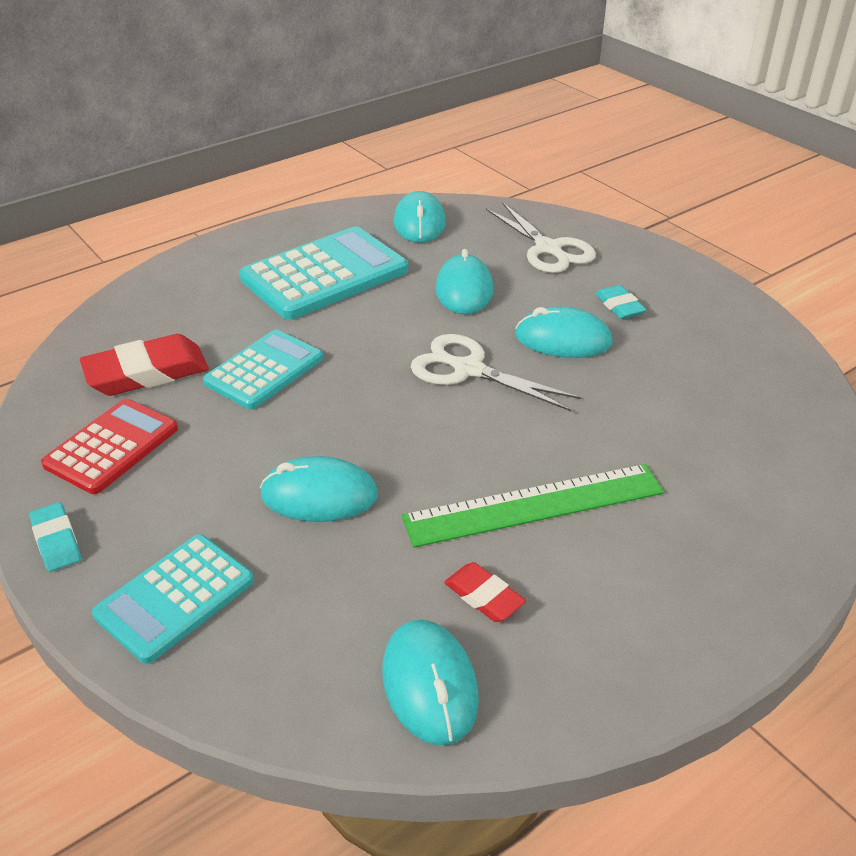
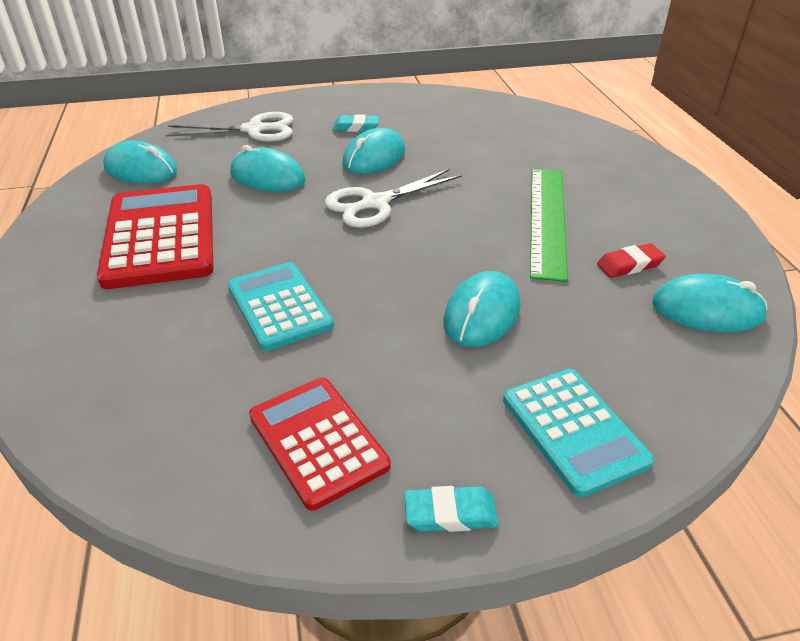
camera: 65 degrees left, 0 degrees up
red eraser [80,334,209,396] -> none
turquoise calculator [240,227,408,320] -> red calculator [97,184,213,289]

